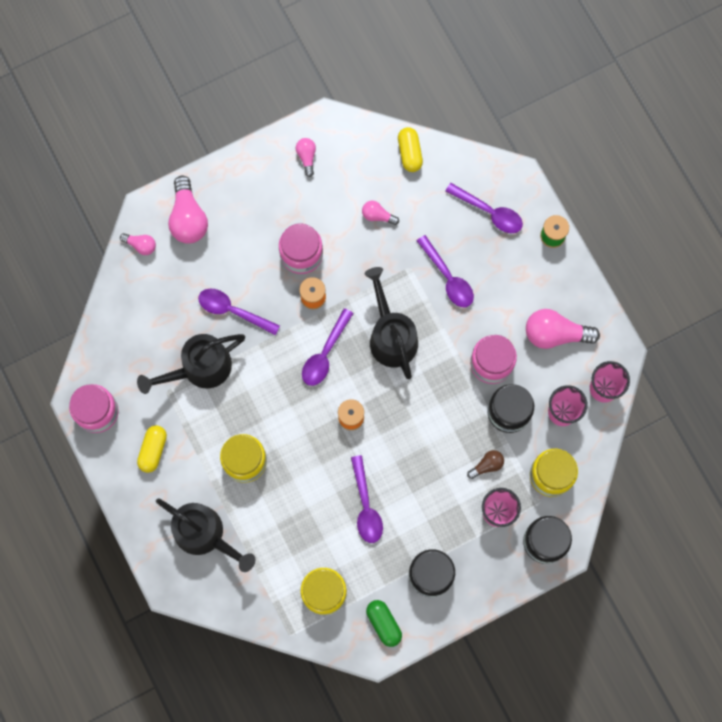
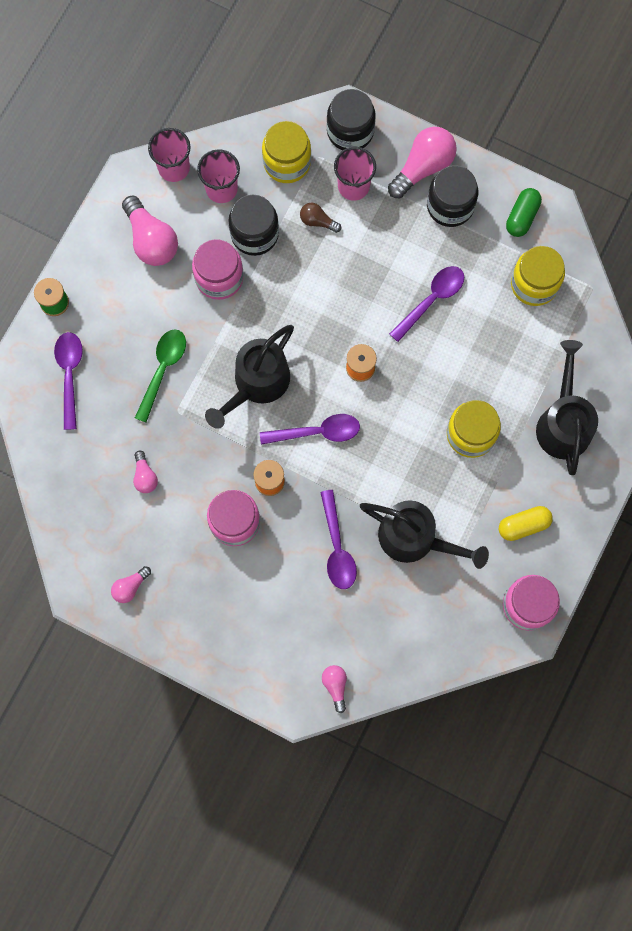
camera: 125 degrees left, 0 degrees up
pink light bulb [168,176,208,244] -> pink light bulb moved to [388,126,457,198]
yellow capsule [398,127,423,172] -> none
purple spoon [417,235,474,307] -> green spoon [135,329,186,423]

